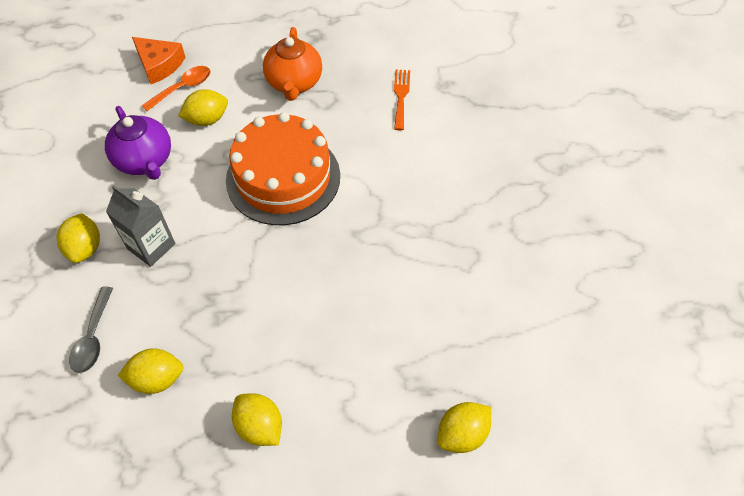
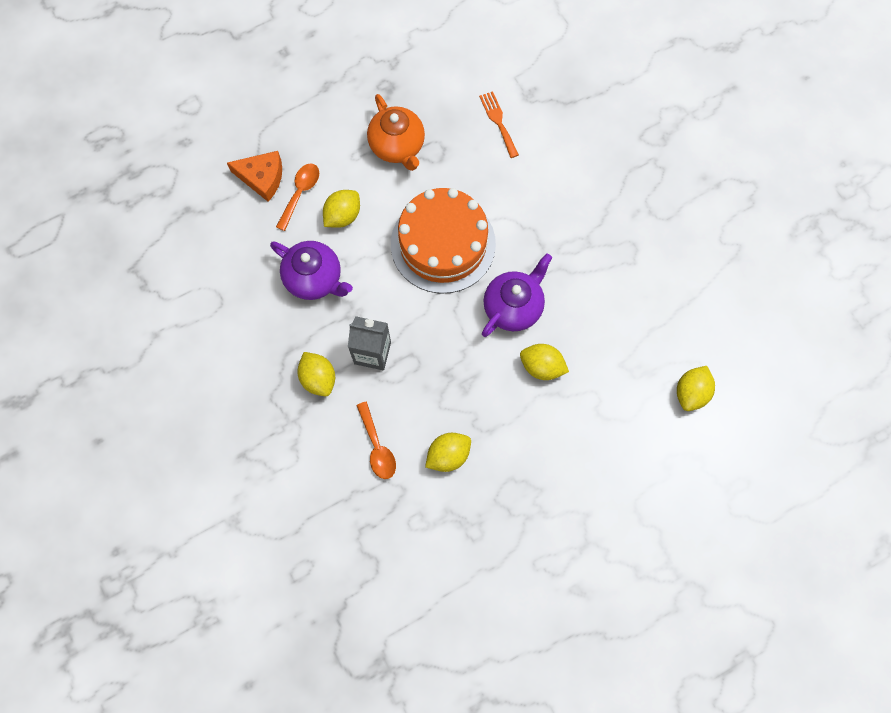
camera: 25 degrees left, 15 degrees up
grey spoon [69,286,113,373] -> orange spoon [356,402,396,479]
yellow lemon [232,393,282,446] -> yellow lemon moved to [520,344,569,380]
none -> purple teapot [482,253,552,337]

